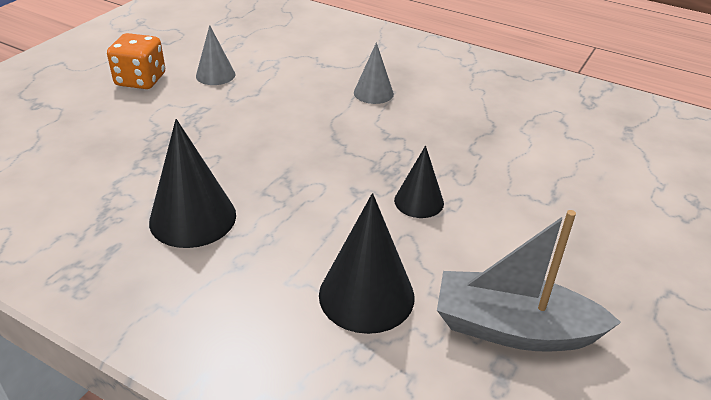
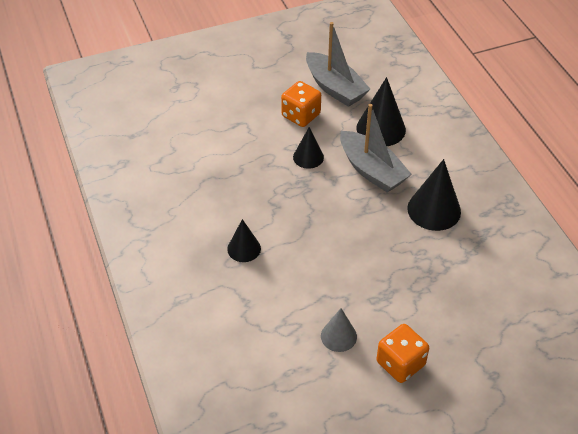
camera: 140 degrees left, 10 degrees up
grey cone [354,42,394,104] -> black cone [227,219,261,262]
none -> orange dice [281,81,321,127]
none -> grey boat [340,104,412,193]

